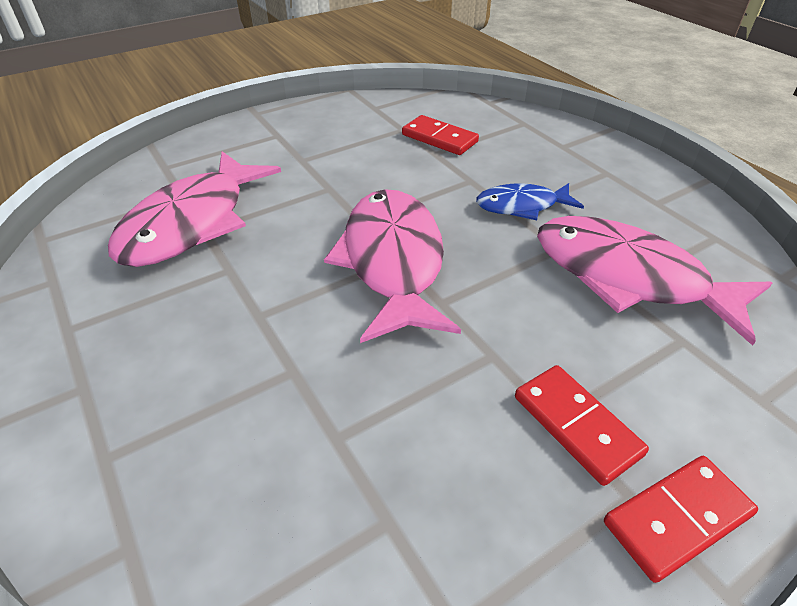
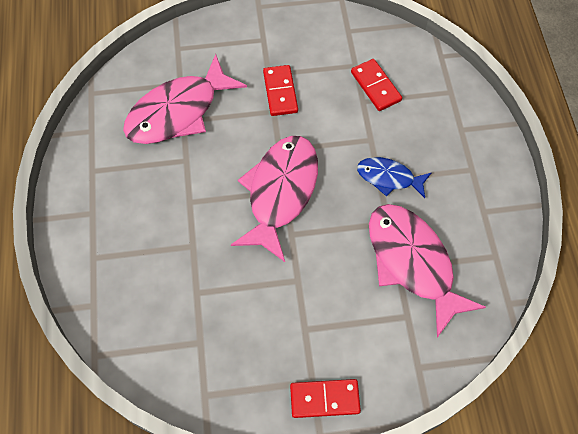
camera: 25 degrees right, 20 degrees up
red domino [515,365,649,486] -> red domino moved to [263,65,298,116]

